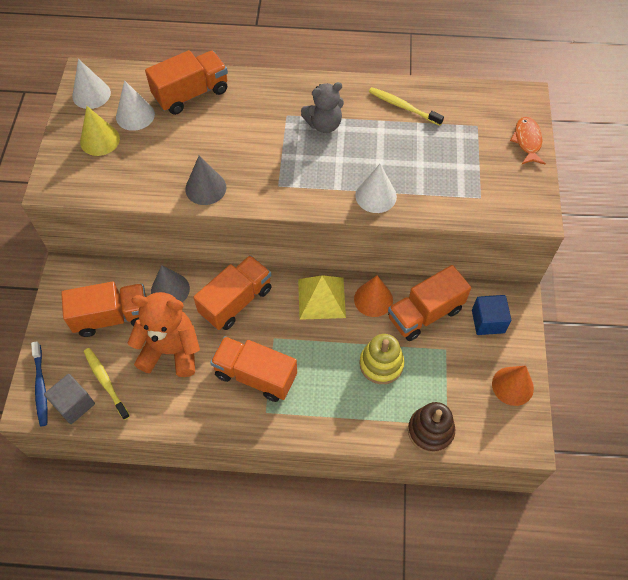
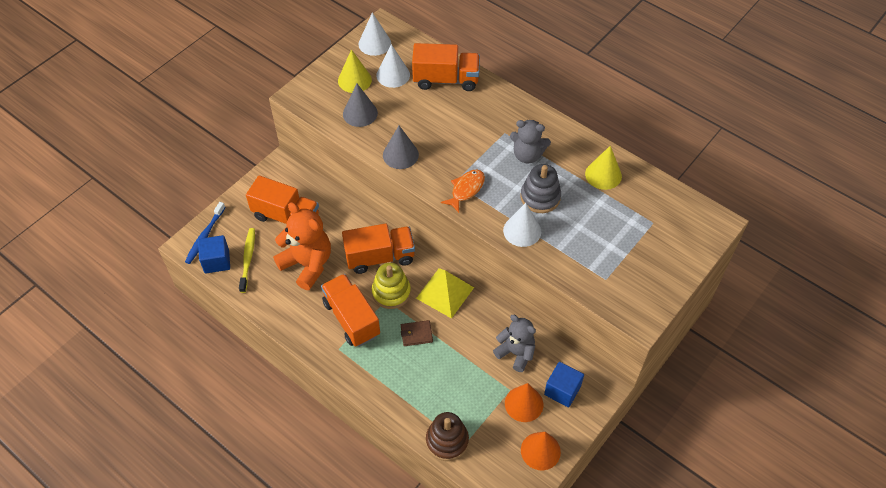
camera: 35 degrees right, 5 degrees down
grey cube [44,374,95,424] -> blue cube [198,235,230,273]
grey cone [151,265,190,302] -> grey cone moved to [343,84,378,127]
orange cone [354,275,393,317] -> orange cone moved to [505,383,543,422]
yellow stacking toy [359,334,405,384] -> yellow stacking toy moved to [372,263,411,309]
yellow toothbrush [369,87,444,126] -> yellow cone [585,146,622,190]
orange truck [388,265,471,341] -> grey teddy bear [493,315,536,372]
orange fish [510,117,546,165] -> orange fish moved to [441,170,485,213]
none -> brown wallet [401,320,433,346]
none -> grey stacking toy [521,164,561,213]

